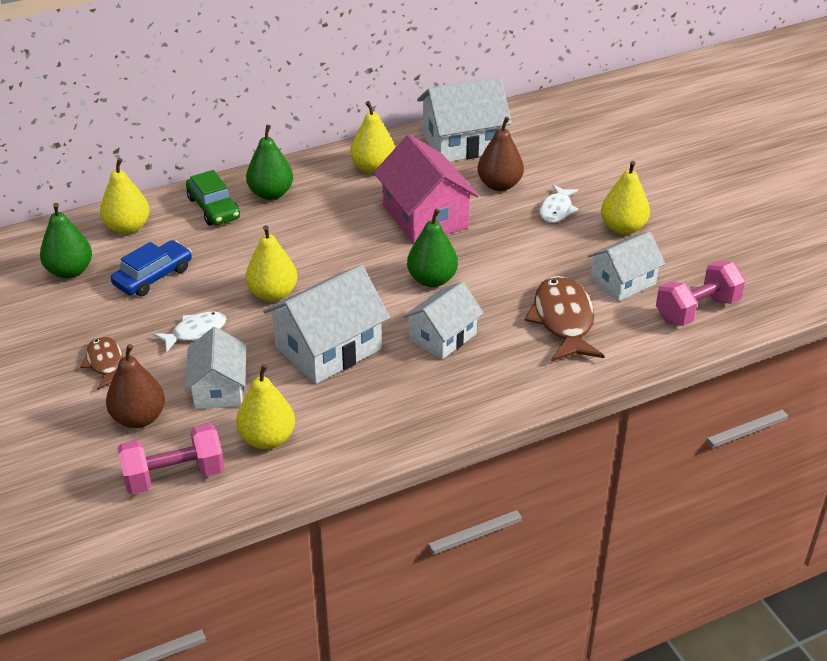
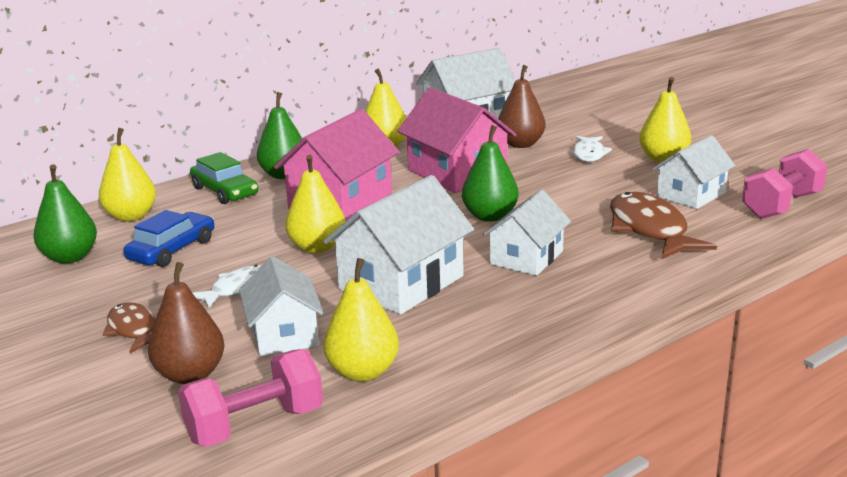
camera: 10 degrees left, 15 degrees down
none -> pink house [274,109,400,221]

